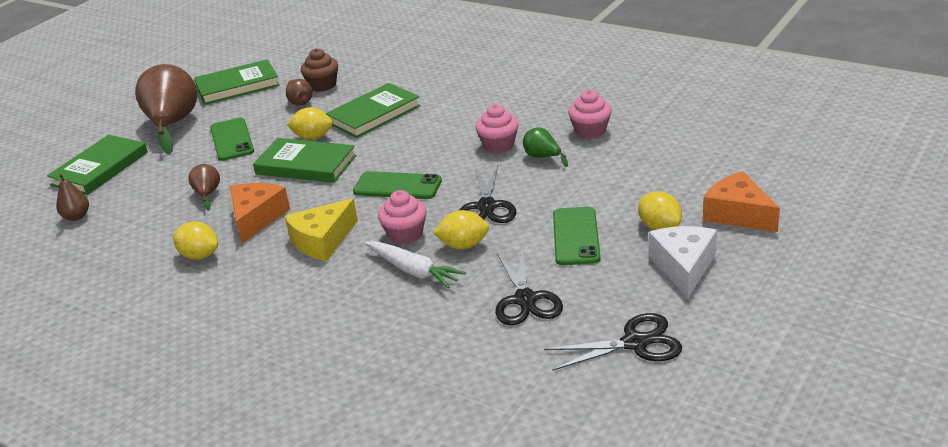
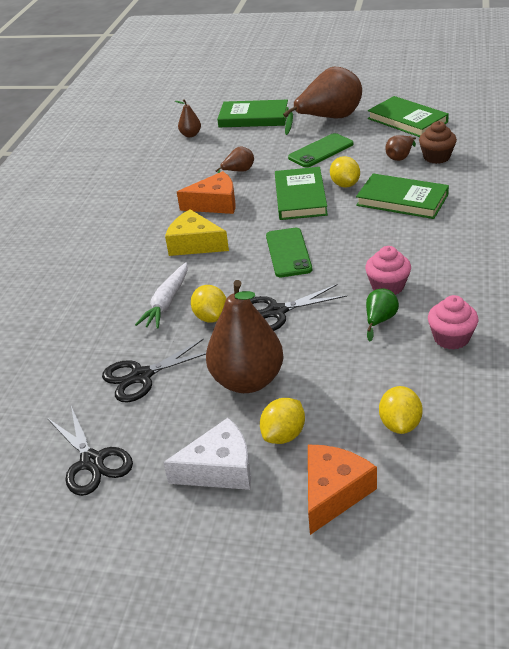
camera: 70 degrees right, 5 degrees up
yellow lemon [173,221,218,260] -> yellow lemon moved to [379,386,423,434]
pink cupcake [378,190,427,244] -> none
green phone [553,207,601,265] -> brown pear [206,280,284,393]

